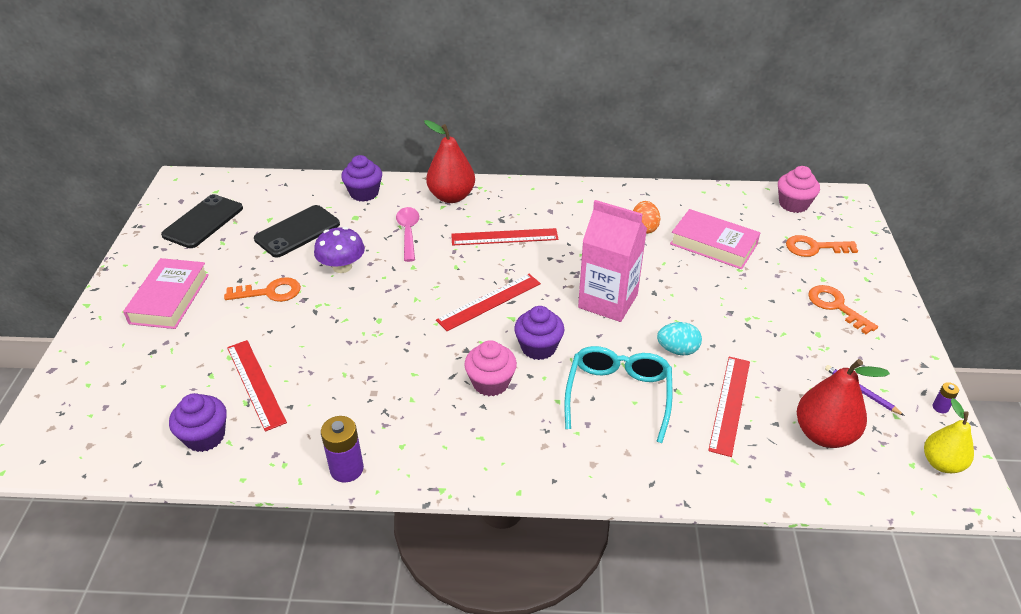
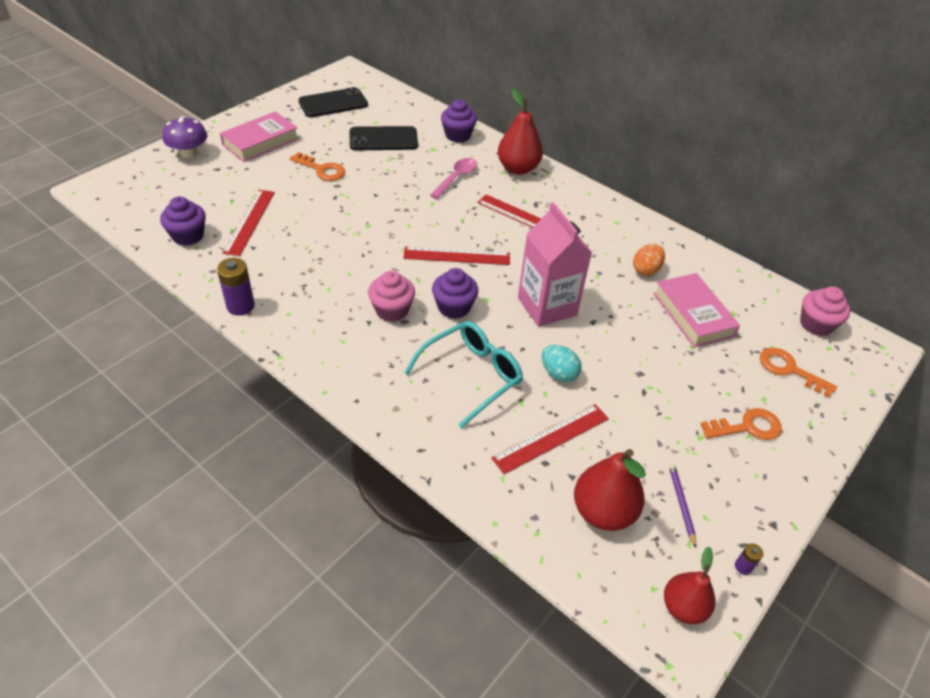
camera: 35 degrees right, 5 degrees up
purple mushroom [314,227,365,273] -> purple mushroom moved to [163,116,207,158]
orange key [808,285,878,334] -> orange key turned 75 degrees clockwise [700,408,782,440]
yellow pear [924,398,974,473] -> red pear [664,547,715,624]

